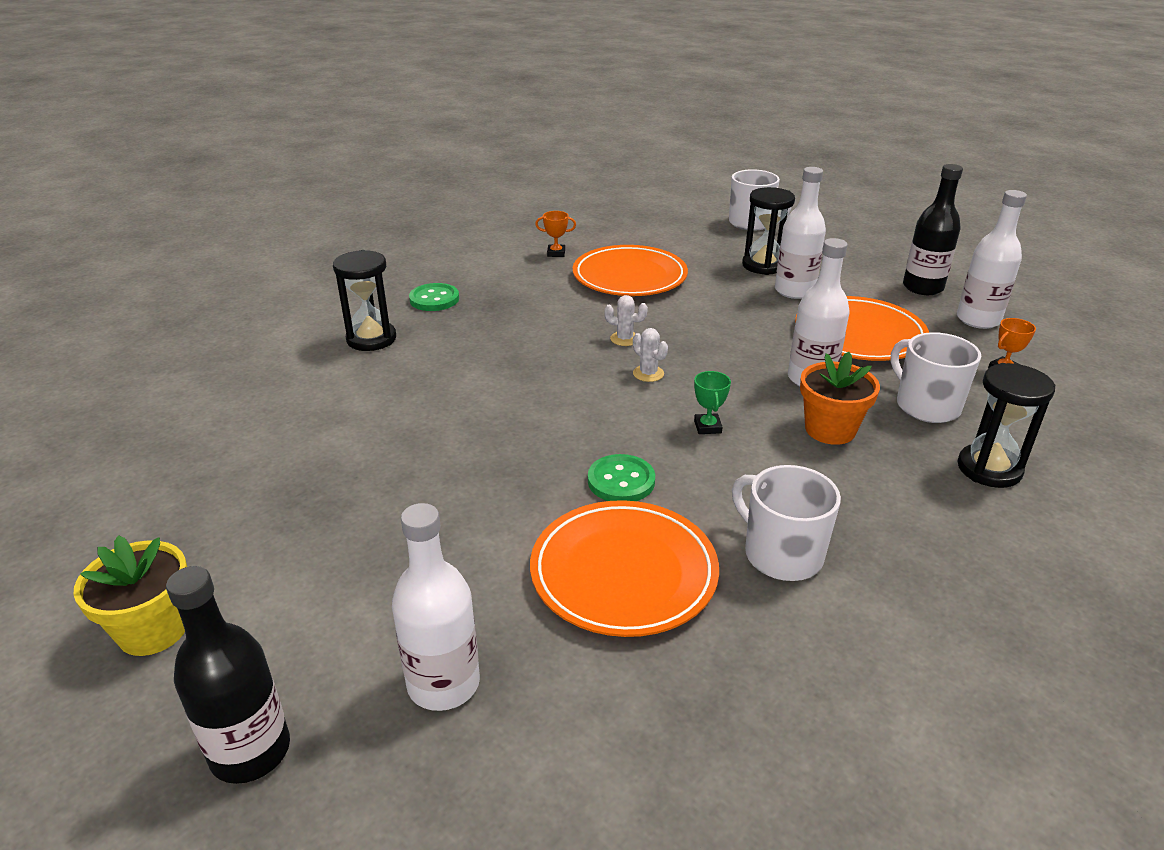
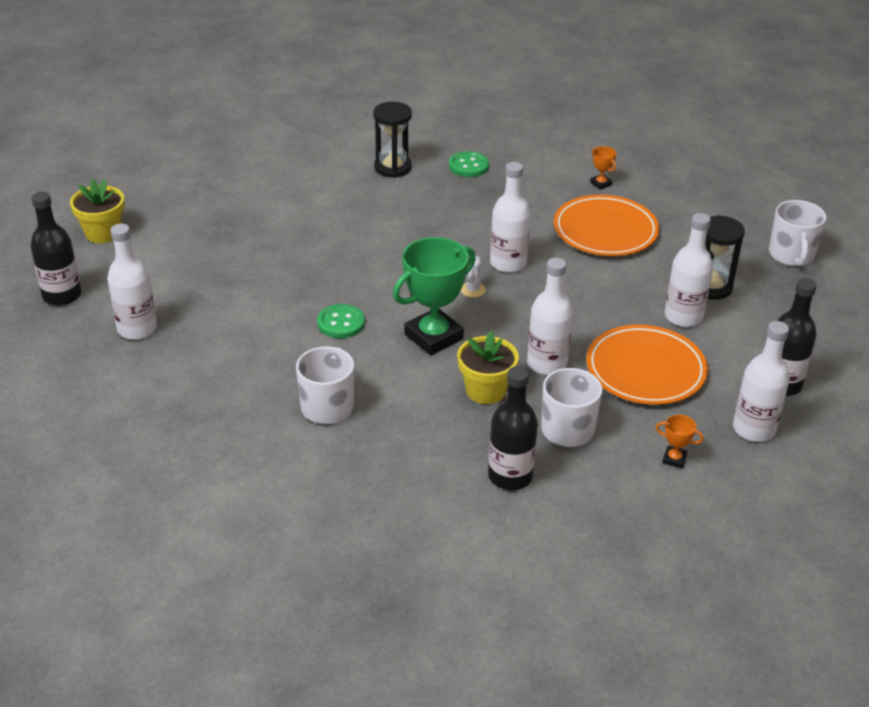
camera: 55 degrees right, 5 degrees up
orange plate [530,500,719,637] -> none
white cactus [604,295,648,346] -> white bottle [490,162,531,273]
green trophy [694,371,731,434] -> green trophy [393,237,476,356], size x2.33
orange flower pot [800,352,880,445] -> yellow flower pot [457,331,519,404]
black hourglass [957,363,1055,488] -> black bottle [488,366,538,490]

